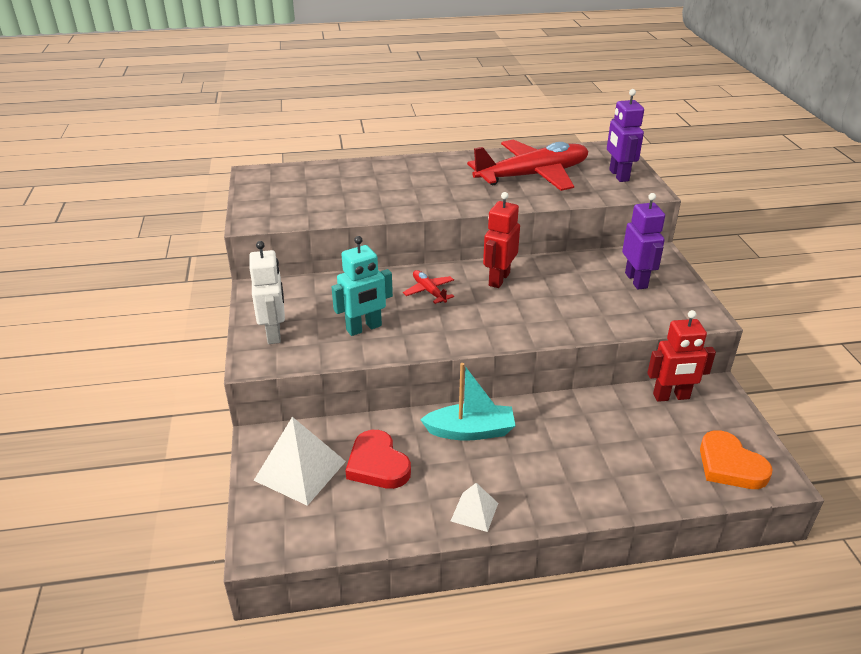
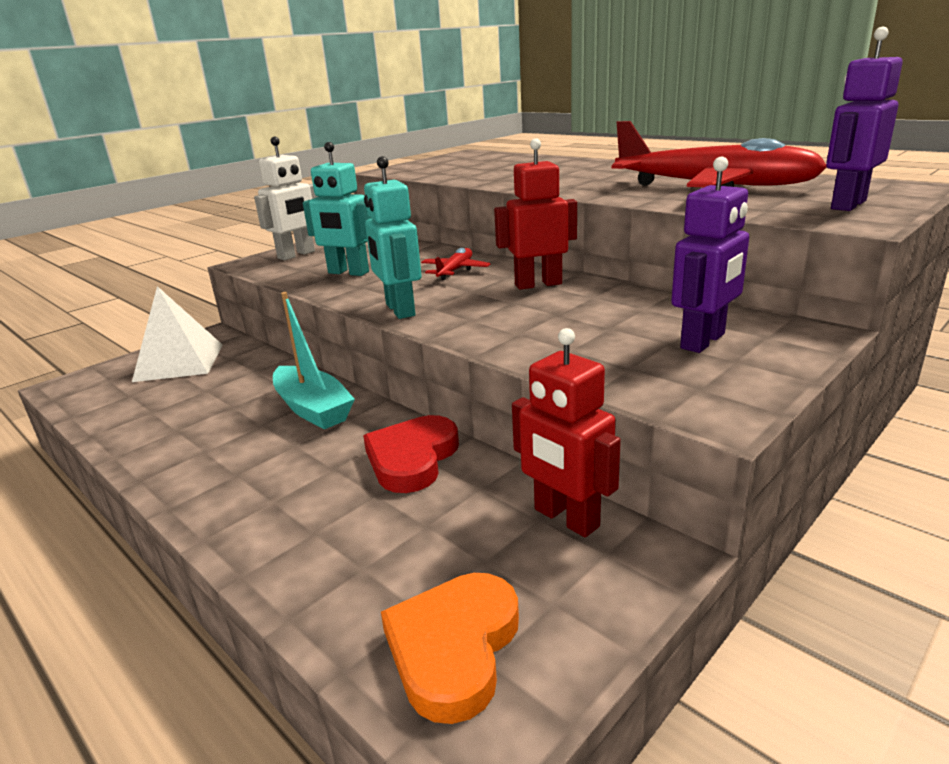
camera: 55 degrees right, 10 degrees down
red heart [345,430,411,489] -> red heart moved to [363,415,459,493]
white pyramid [451,483,498,532] -> none
none -> turquoise robot [364,156,422,319]

